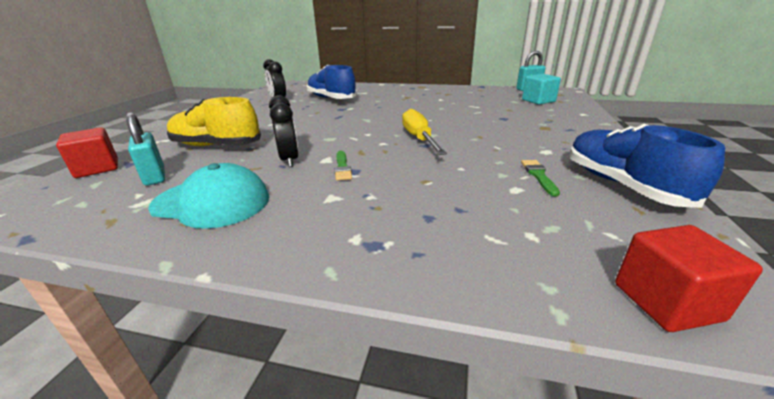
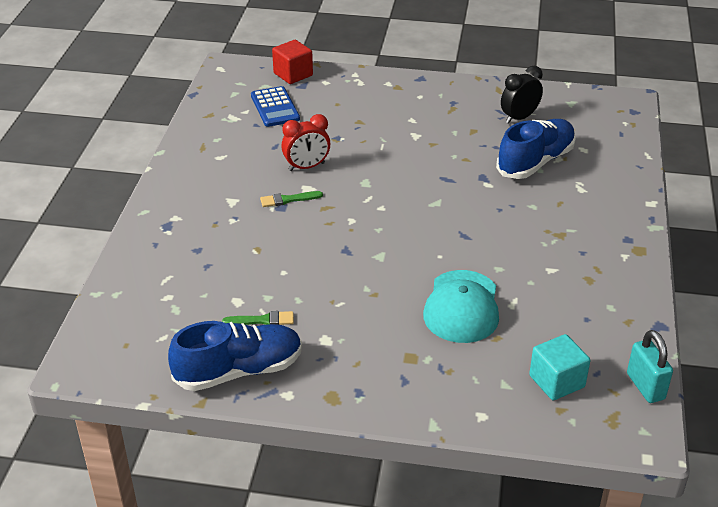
camera: 85 degrees right, 10 degrees up
turquoise padlock [126,112,165,186] -> blue calculator [251,86,300,127]
turquoise cap [148,163,269,229] -> turquoise cap moved to [423,270,499,343]
yellow shoe [167,97,261,146] -> none
black clock [269,95,299,167] -> red clock [281,114,330,171]
yellow screwdriver [402,109,447,155] -> none
red cube [615,225,763,332] -> none

